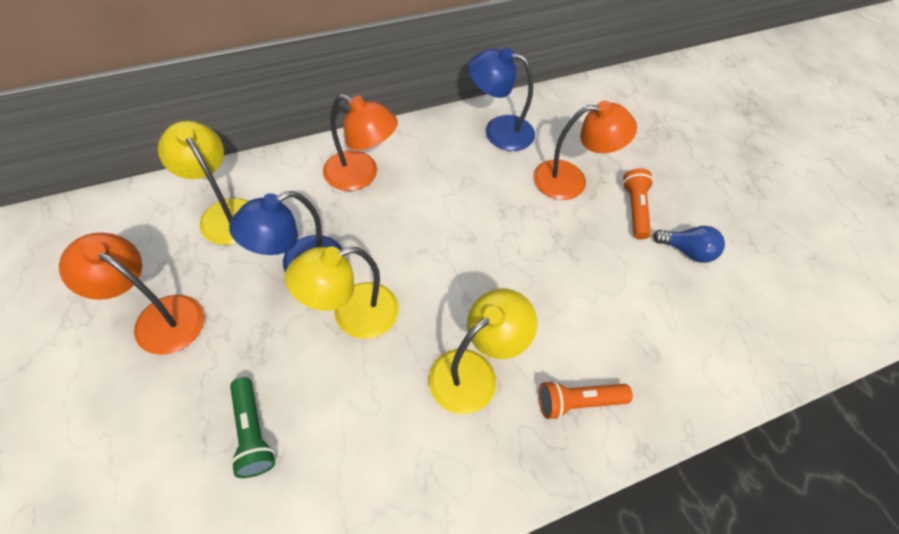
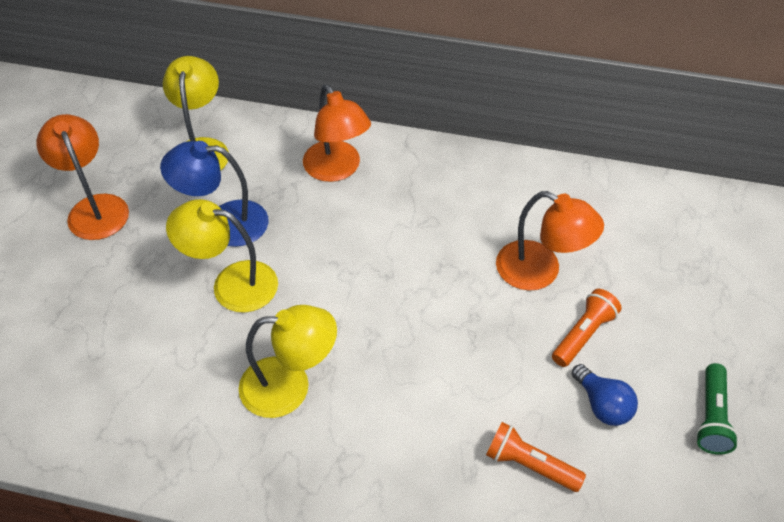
camera: 40 degrees right, 5 degrees down
green flashlight [230,377,275,478] -> green flashlight moved to [696,363,738,455]
blue lamp [468,47,535,151] -> none
orange flashlight [539,380,633,420] -> orange flashlight moved to [486,422,586,492]

